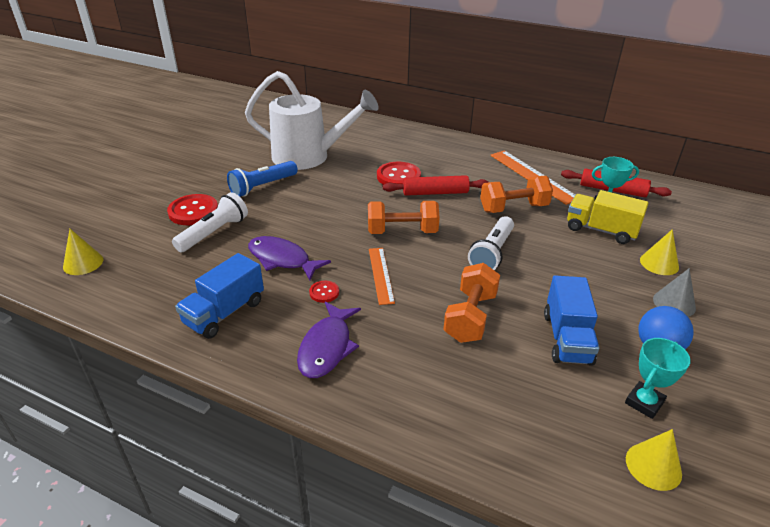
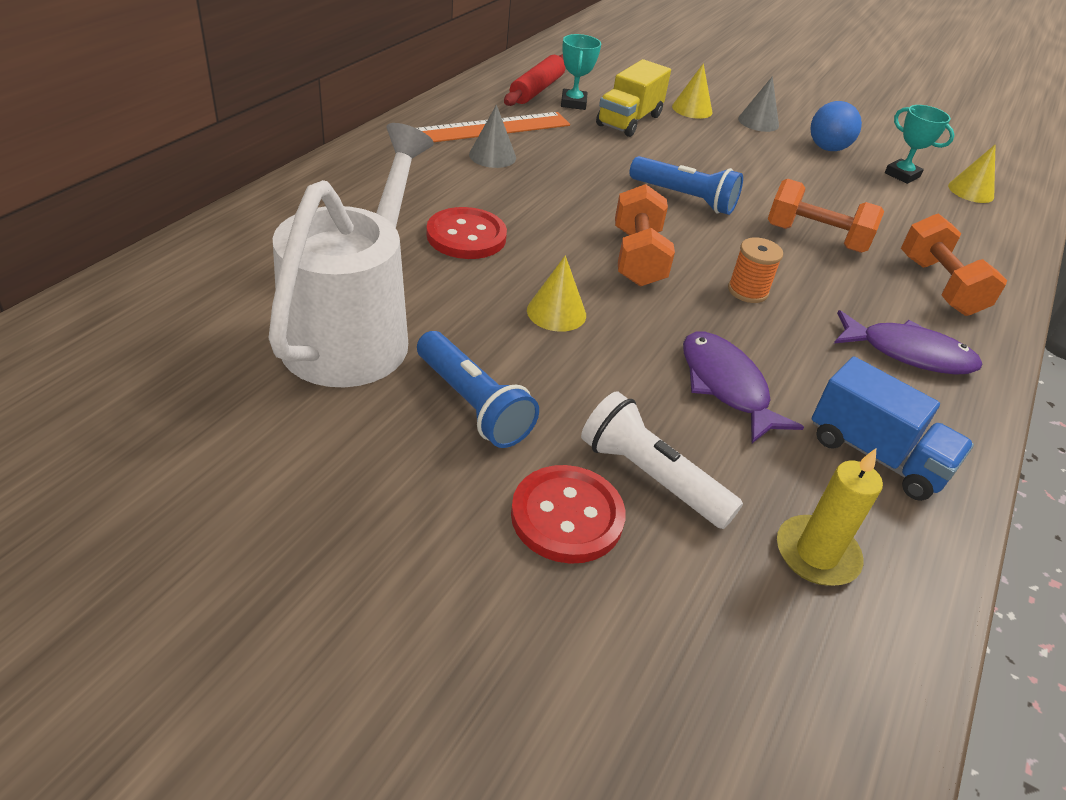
camera: 90 degrees left, 5 degrees up
yellow cone [63,229,104,275] -> yellow cone moved to [527,255,586,332]
purple fish [248,236,331,280] -> purple fish turned 120 degrees clockwise [683,332,804,443]
red button [309,281,339,303] -> none
orange ruler [369,248,395,305] -> orange spool [728,237,783,303]
red rolling pin [383,175,488,196] -> none
white flashlight [468,216,514,270] -> blue flashlight [630,156,743,215]
orange dumbbell [480,176,553,213] -> orange dumbbell moved to [901,213,1007,316]
blue truck [544,276,599,366] -> none
none -> grey cone [469,105,516,168]
none -> yellow candle [777,448,883,586]

